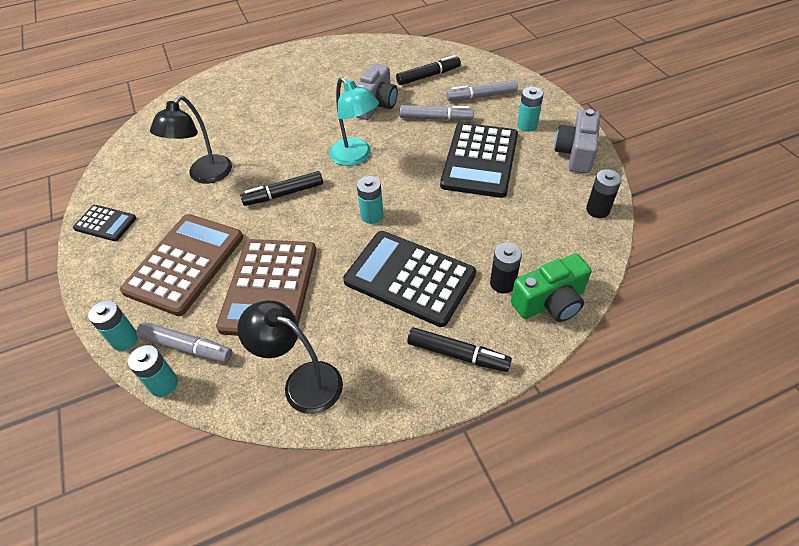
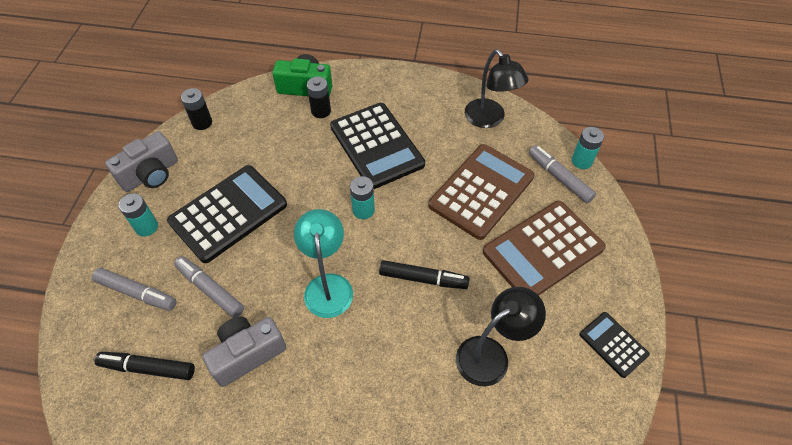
camera: 150 degrees left, 5 degrees up
turquoise battery [88,300,138,351] -> none
black marker [407,327,512,372] -> none

